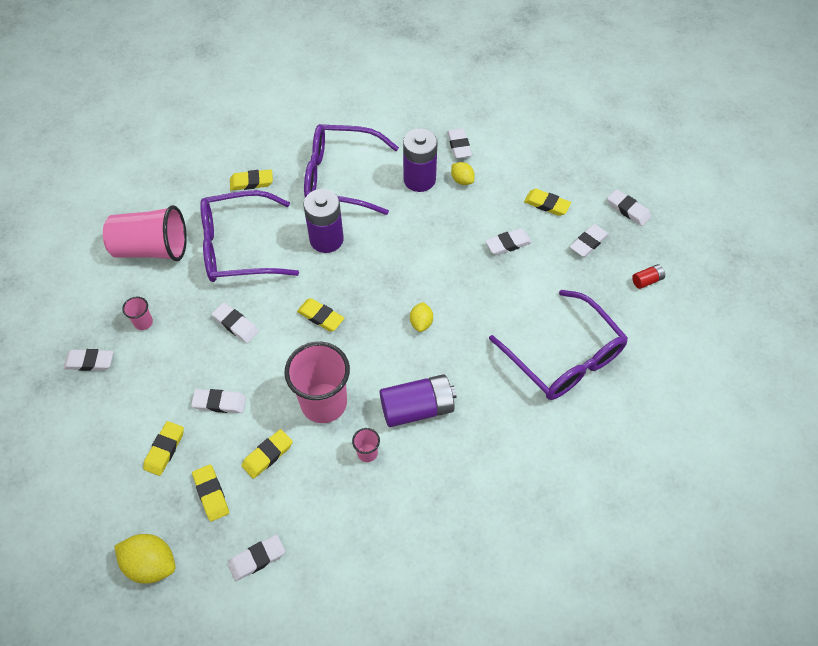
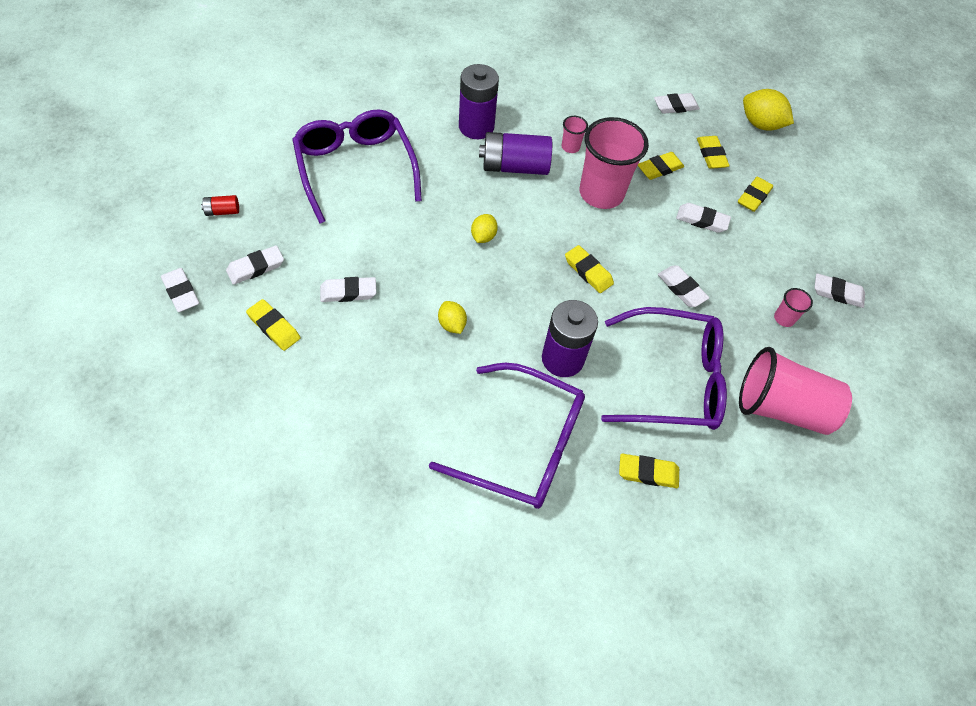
camera: 170 degrees left, 0 degrees up
purple battery [403,129,438,192] -> purple battery moved to [459,64,499,139]
white eraser [447,128,472,159] -> none
yellow lemon [451,162,475,185] -> yellow lemon moved to [438,301,467,334]

